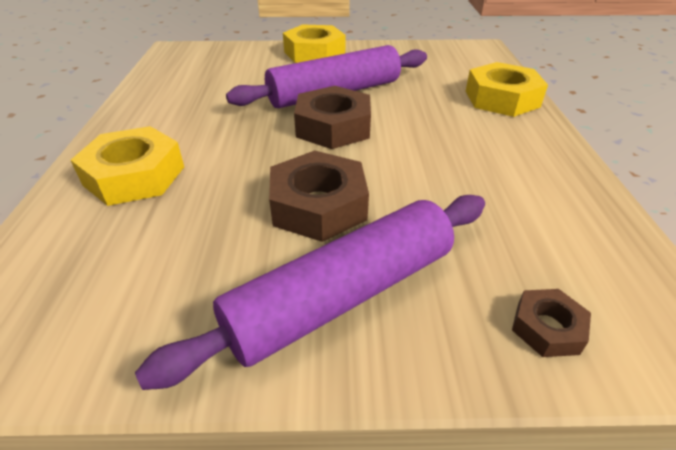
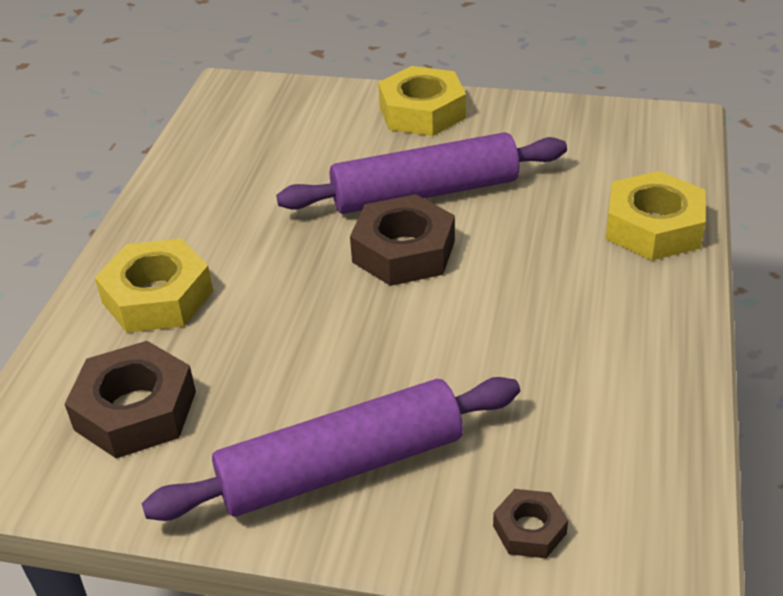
camera: 15 degrees right, 0 degrees up
brown nut [269,150,369,242] -> brown nut moved to [65,341,196,458]

